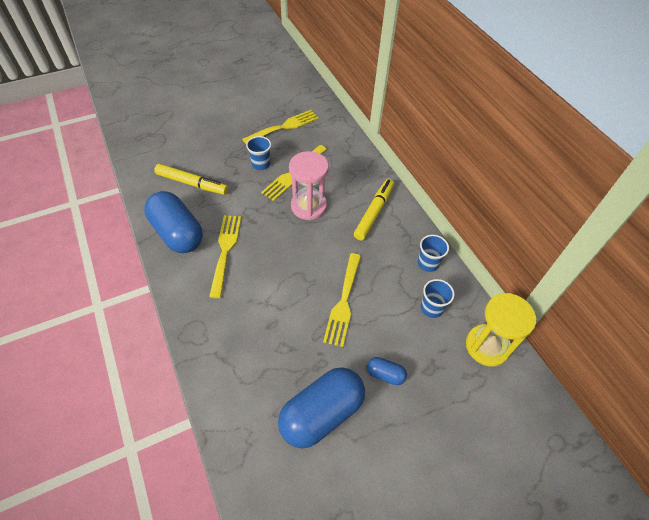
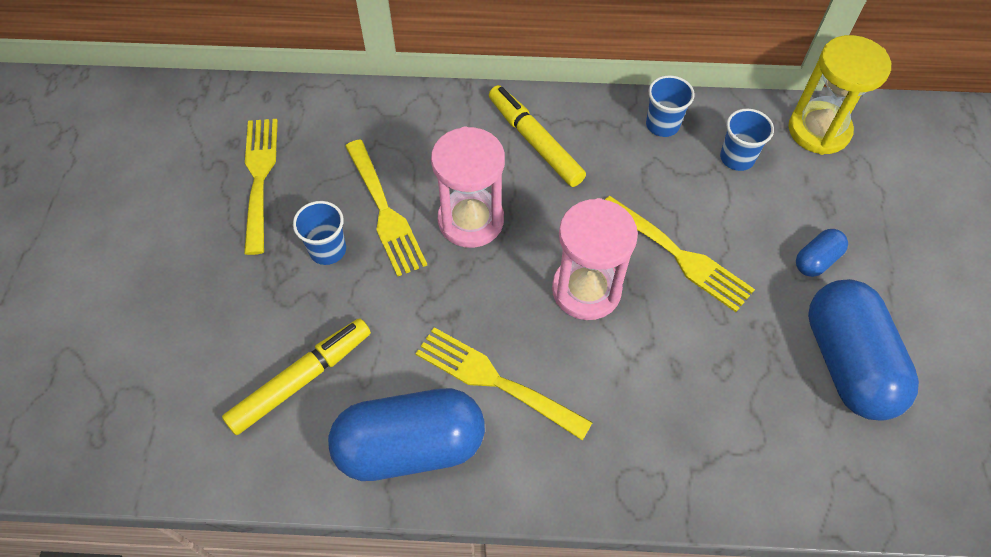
camera: 60 degrees left, 5 degrees up
none -> pink hourglass [552,198,638,320]

